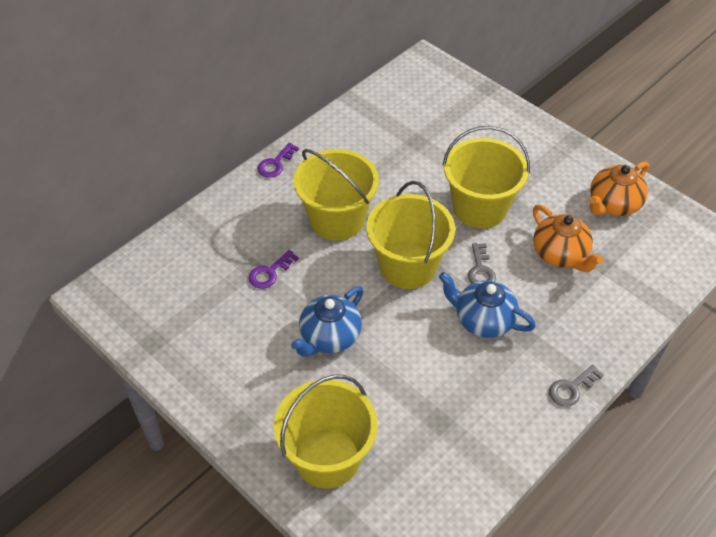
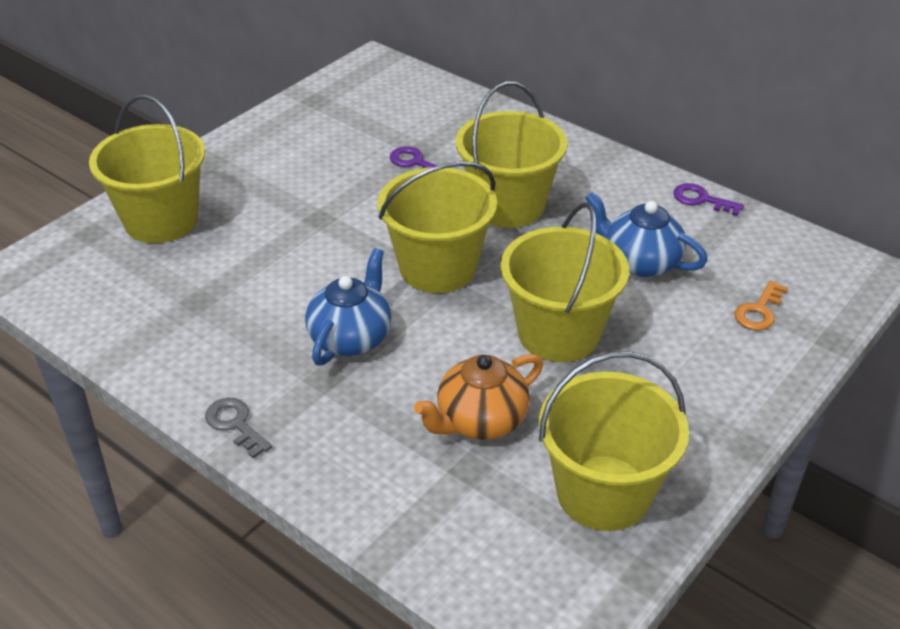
camera: 85 degrees right, 10 degrees down
purple key [257,143,299,177] -> purple key moved to [673,183,744,216]
blue teapot [291,286,363,357] -> blue teapot moved to [585,192,708,277]
grey key [468,243,496,284] -> none
orange teapot [589,162,649,216] -> yellow bucket [539,351,689,531]
none -> orange key [735,280,788,330]

